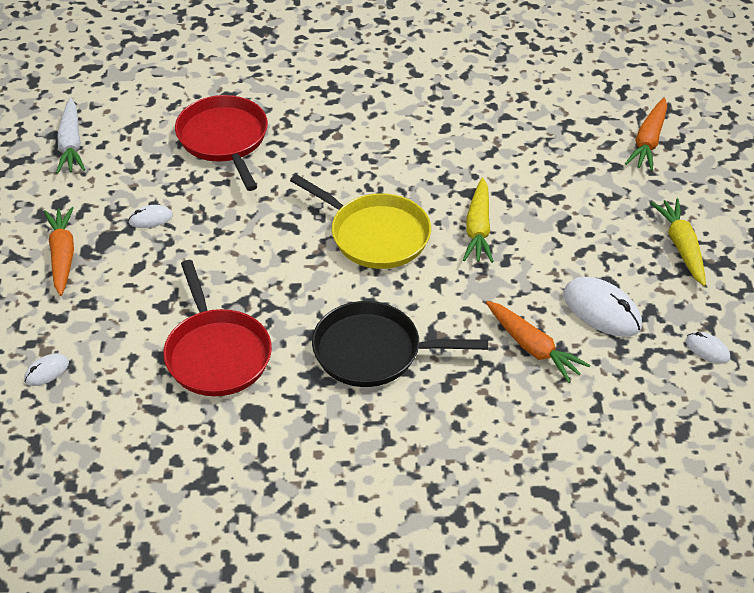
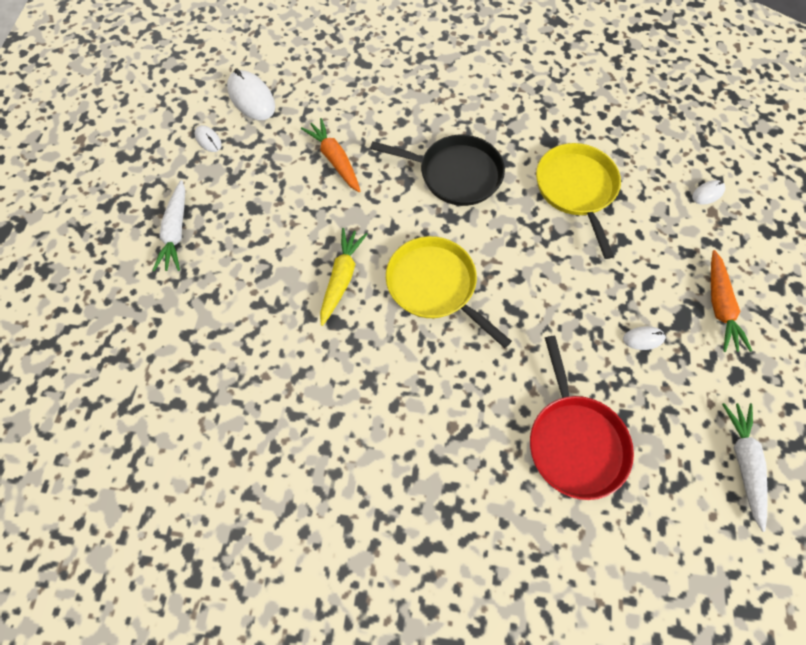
camera: 170 degrees left, 20 degrees up
red pan [163,260,272,396] -> yellow pan [536,143,621,259]
white mouse [563,277,642,337] -> white mouse moved to [227,69,275,120]
orange carrot [625,98,667,171] -> none
yellow carrot [651,198,706,286] -> white carrot [153,180,185,271]

